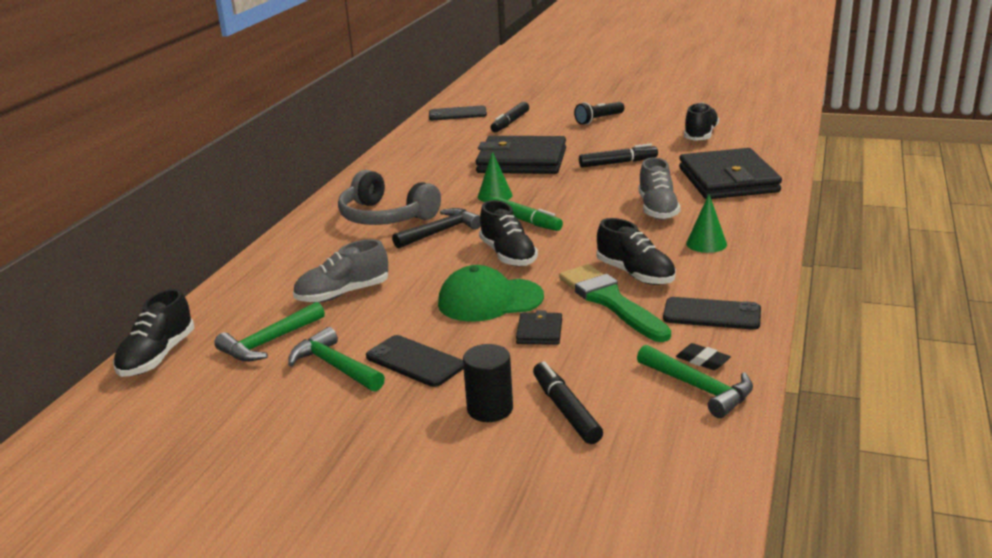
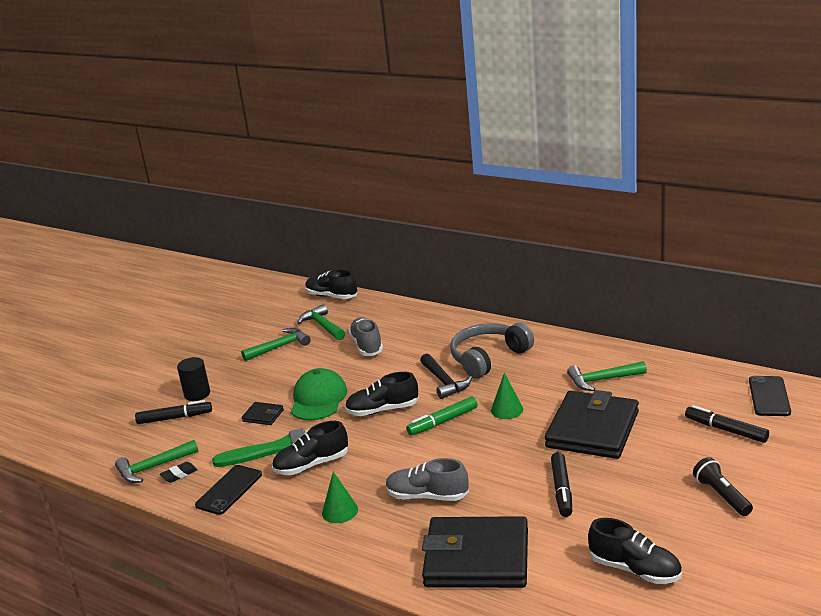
camera: 105 degrees right, 0 degrees up
black phone [366,335,464,387] -> none
none -> green hammer [567,361,647,391]

